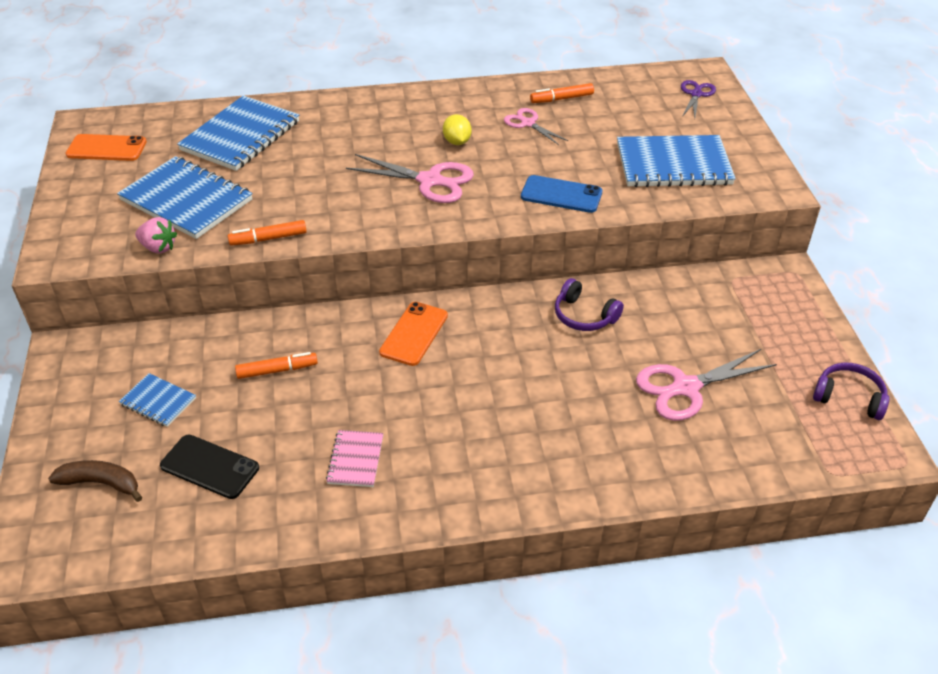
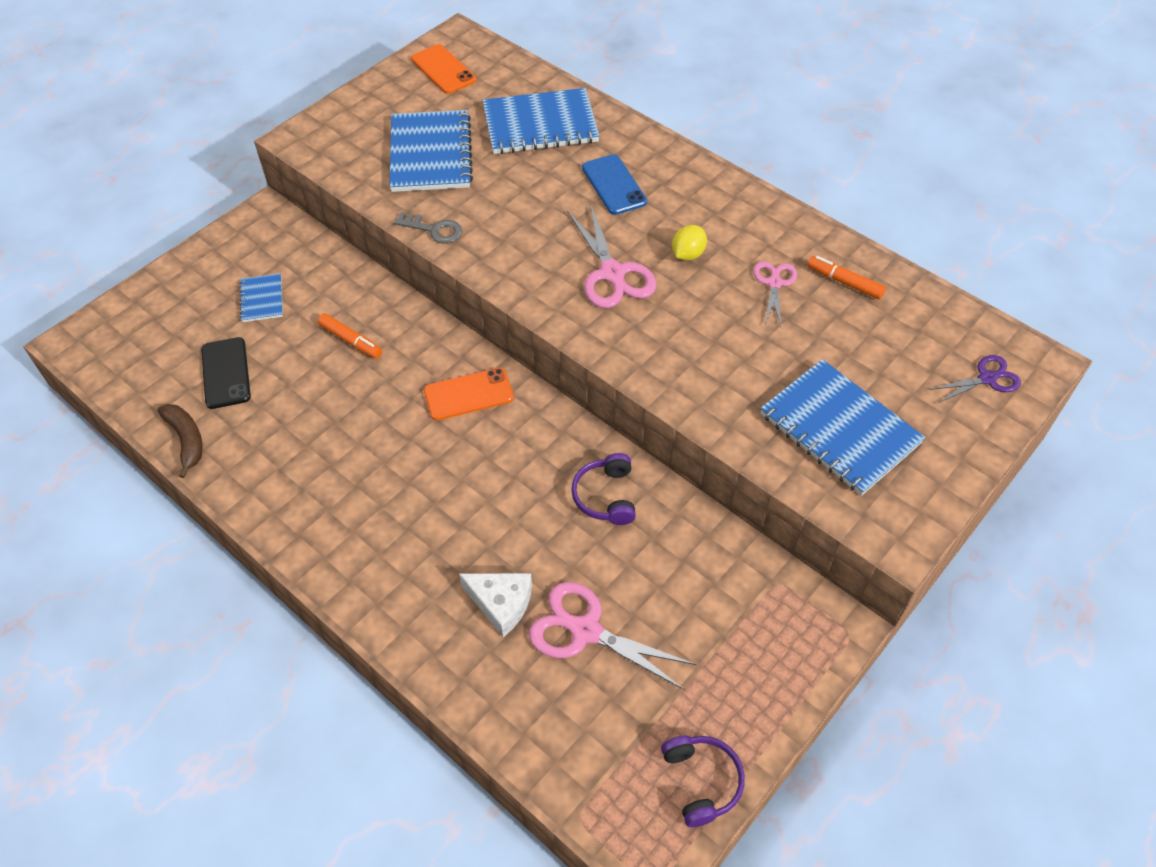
camera: 50 degrees right, 10 degrees up
brown banana [48,460,142,502] -> brown banana moved to [158,404,203,478]
pink strawberry [135,217,177,254] -> none
orange marker [228,220,307,246] -> grey key [394,212,462,244]
pink notebook [326,430,383,487] -> none
blue phone [521,175,602,213] -> blue phone moved to [582,154,647,215]
none -> white cheese [459,573,532,637]

